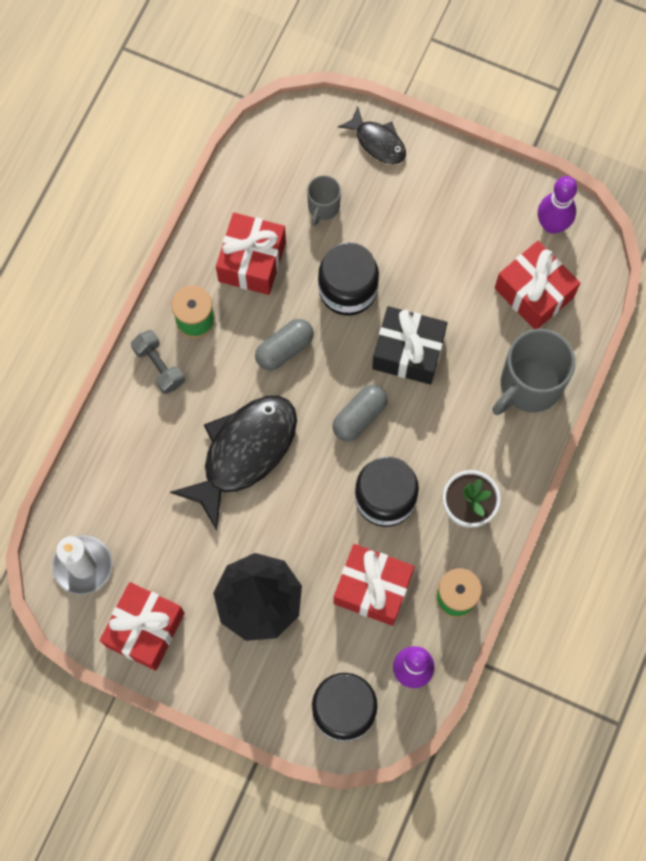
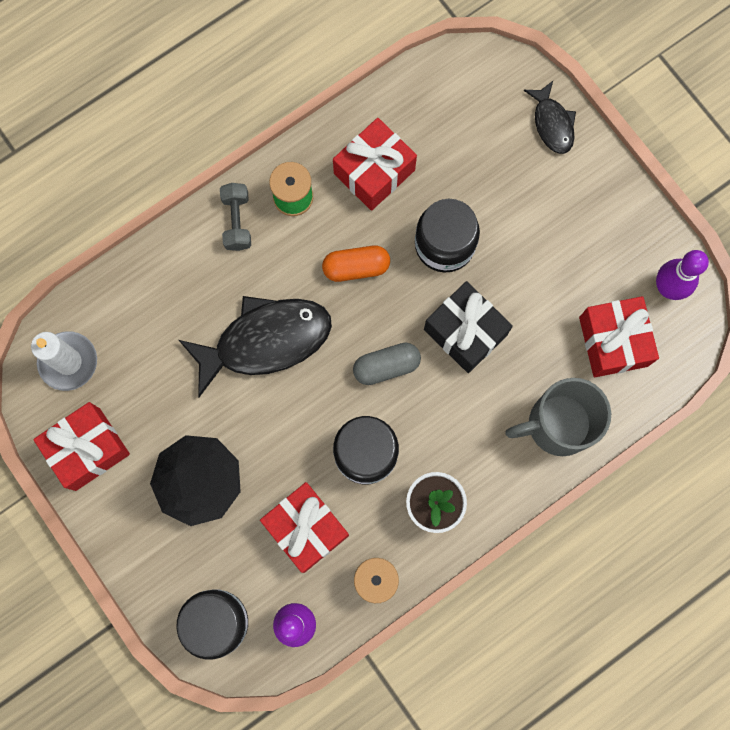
camera: 30 degrees right, 5 degrees up
grey capsule [255,319,314,371] -> orange capsule [322,245,390,282]
grey mug [307,175,341,226] -> none

